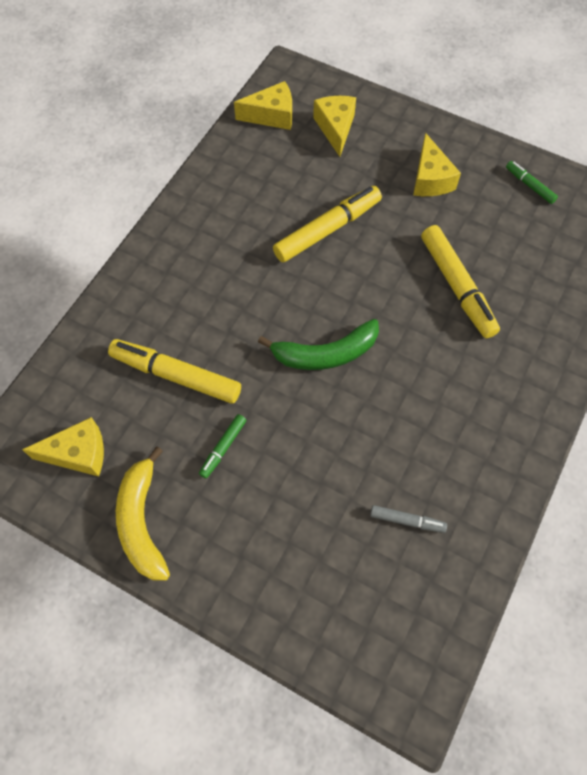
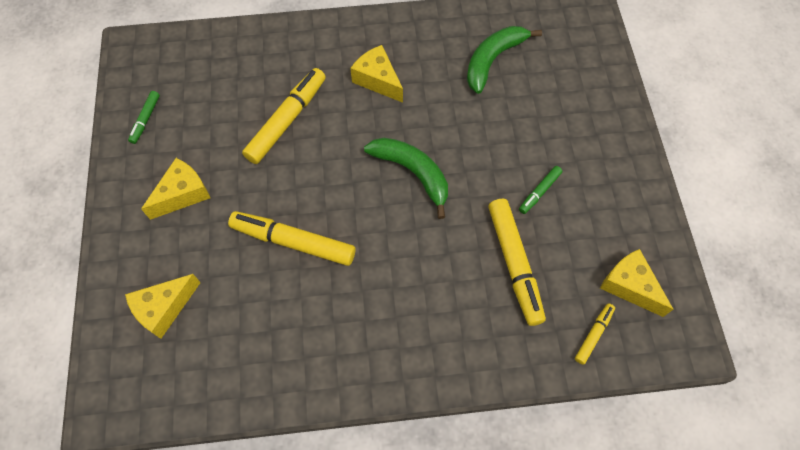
camera: 125 degrees left, 0 degrees up
yellow banana [116,447,170,581] -> none
green marker [199,414,246,479] -> green marker turned 135 degrees clockwise [519,166,562,214]
yellow cheese [234,81,292,130] -> yellow cheese moved to [350,45,403,103]
grey marker [370,505,447,533] -> green banana [467,26,542,94]
none -> yellow marker [575,303,615,365]

